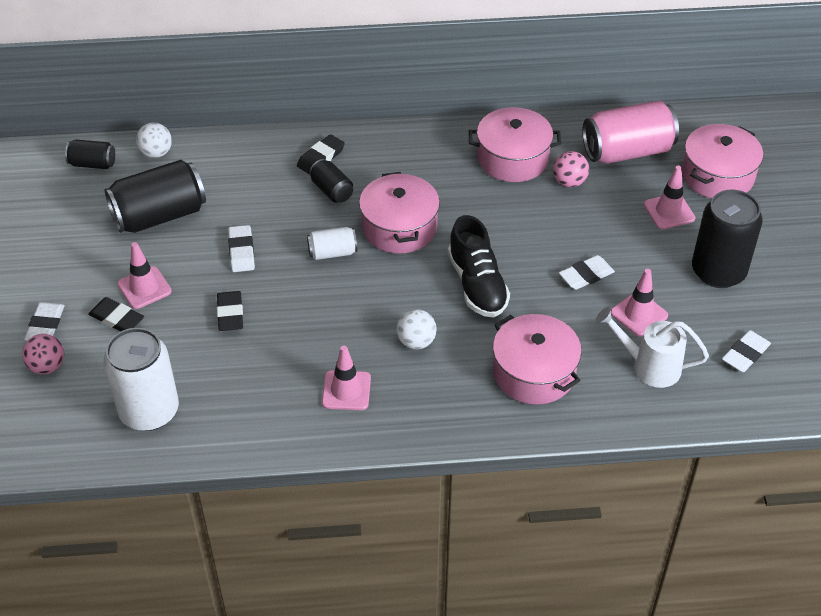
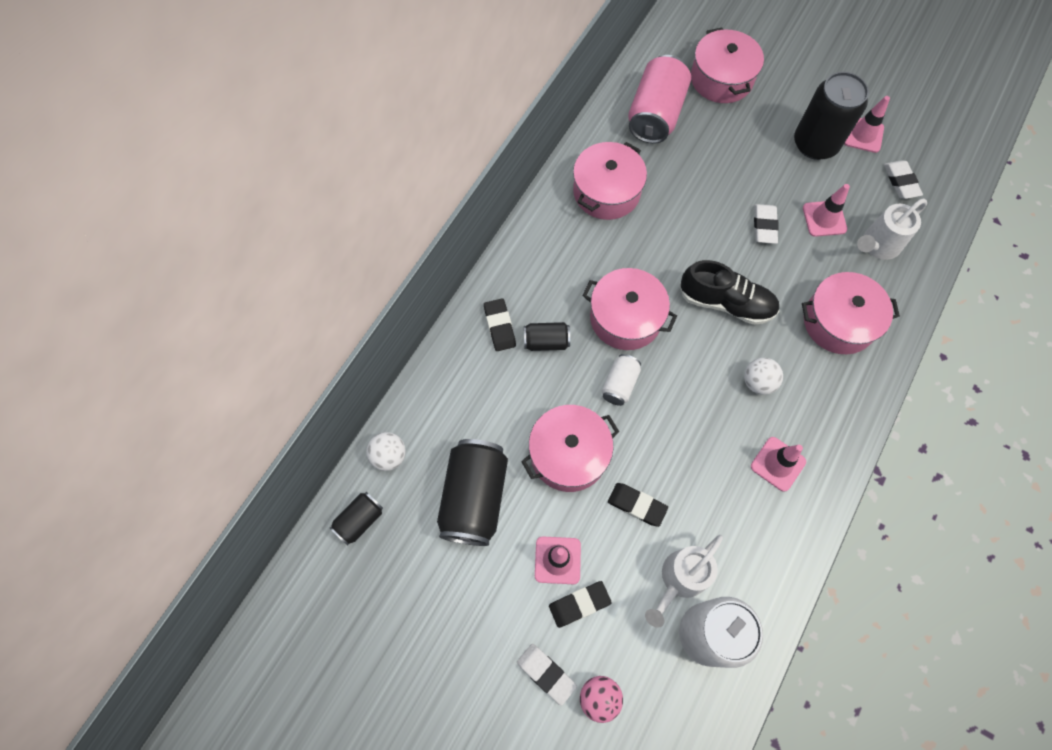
camera: 55 degrees left, 20 degrees up
white eraser [228,225,255,272] -> pink pot [521,405,619,492]
pink ball [553,151,589,187] -> none
pink traffic cone [644,166,696,230] -> pink traffic cone moved to [844,96,890,153]
none -> white watering can [645,535,723,628]

